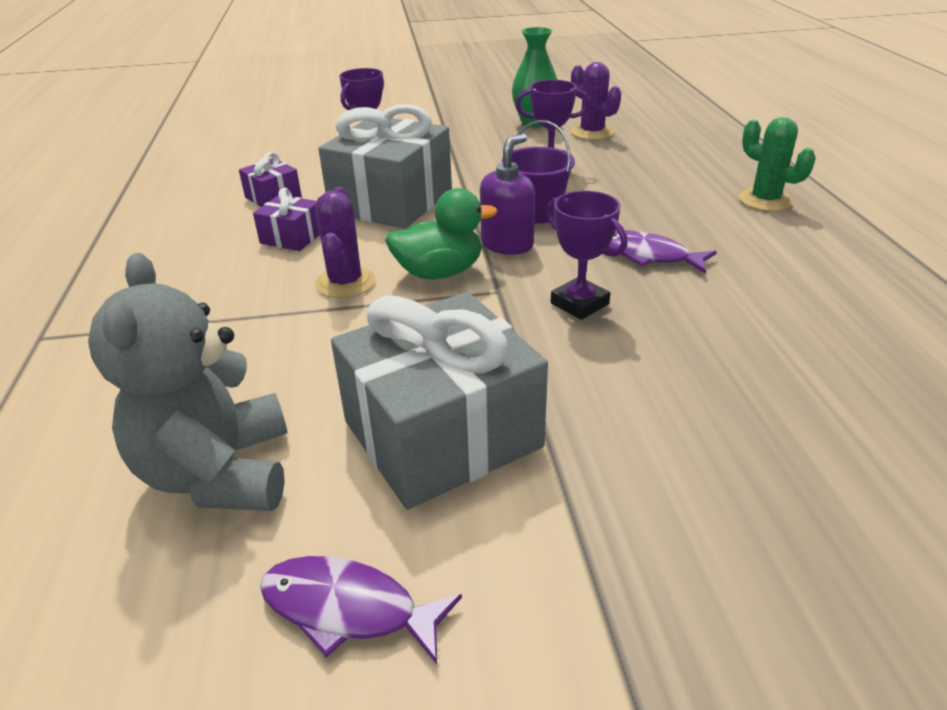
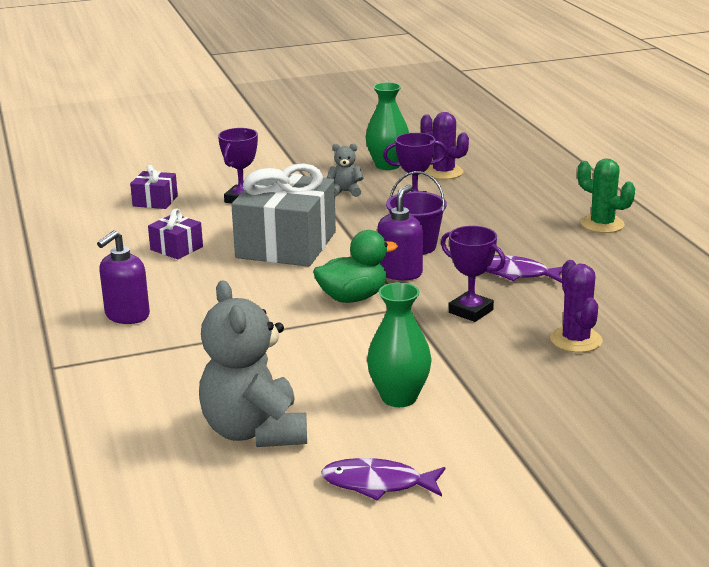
camera: 10 degrees left, 10 degrees down
purple gift [253,188,320,251] -> purple gift moved to [130,165,178,209]
purple cactus [315,187,375,298] -> purple cactus moved to [550,260,603,353]
grey gift [331,292,548,510] -> green vase [367,282,432,407]
none -> purple soap dispenser [97,230,150,324]
none -> grey teddy bear [327,144,364,197]

